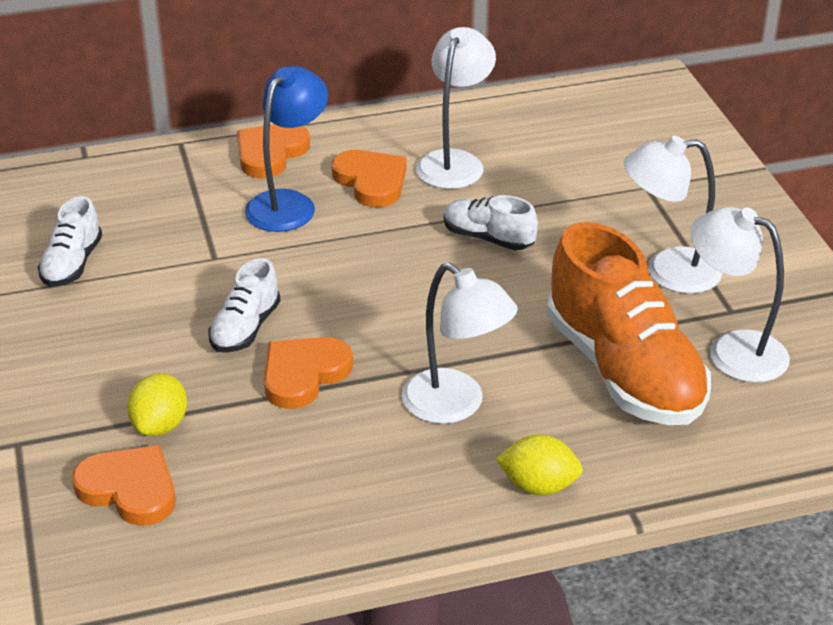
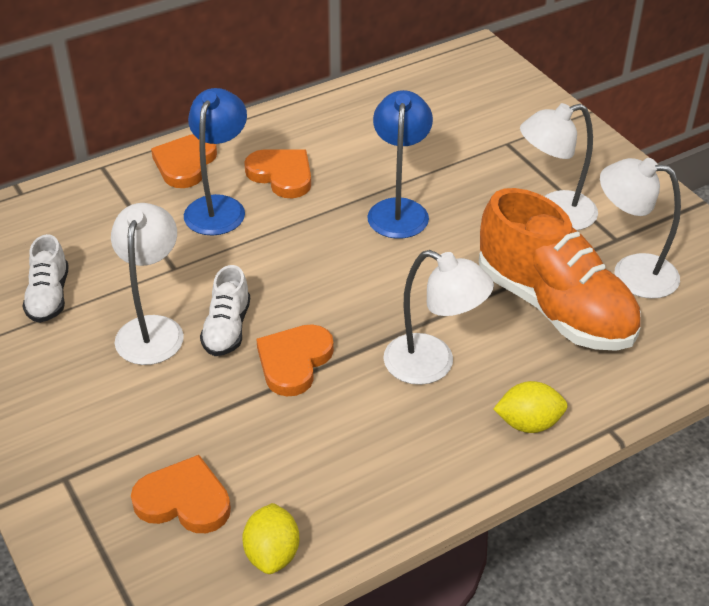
camera: 15 degrees left, 5 degrees up
yellow lemon [127,373,187,436] -> yellow lemon moved to [242,503,300,574]
white lamp [416,27,496,189] -> white lamp moved to [111,203,184,365]
white shoe [444,195,538,250] -> blue lamp [367,90,433,239]

